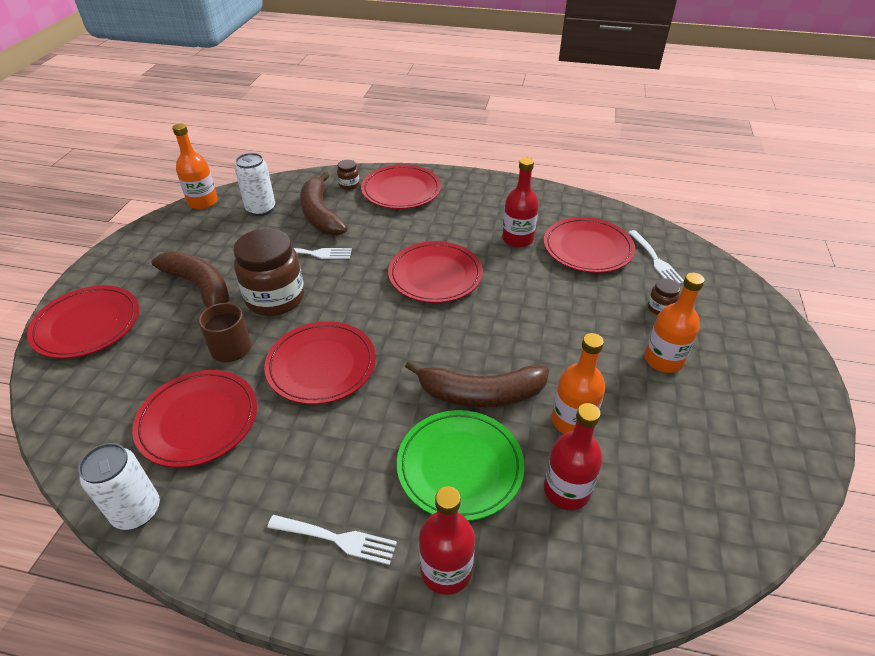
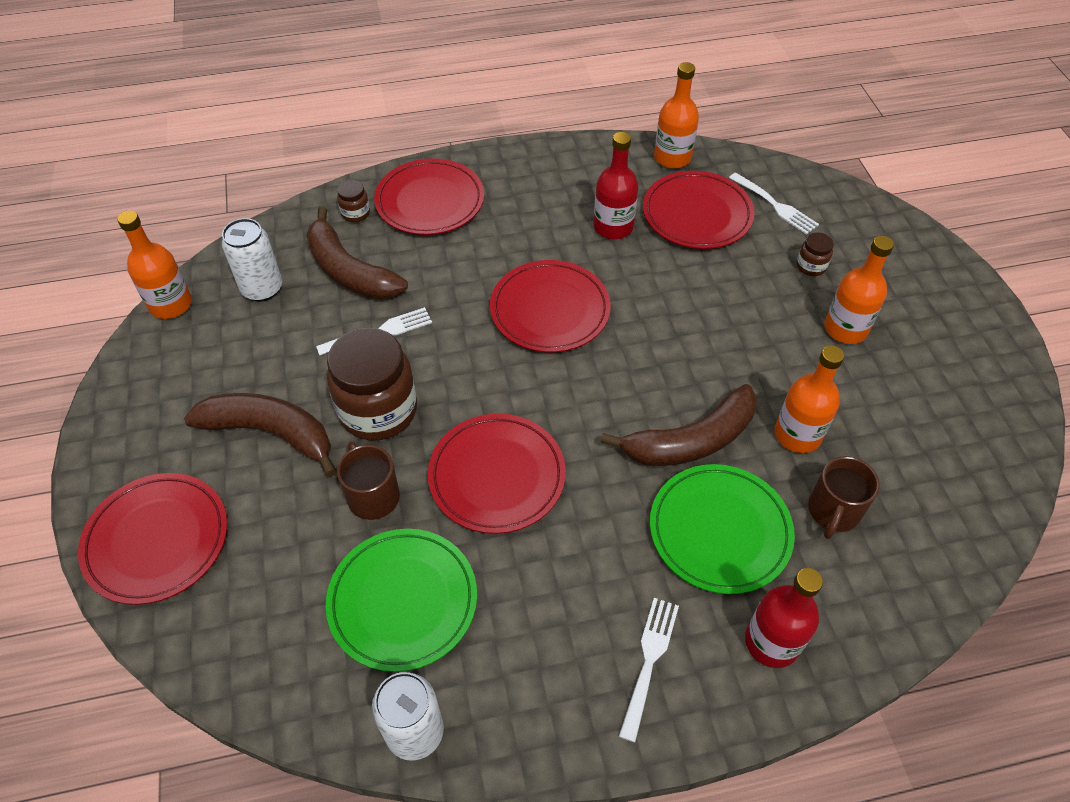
camera: 25 degrees left, 10 degrees up
red plate [132,370,257,468] -> green plate [326,529,477,672]
white fork [267,515,397,565] -> white fork turned 60 degrees counterclockwise [619,598,679,742]
red bottle [544,403,603,510] -> brown mug [808,456,880,539]
none -> orange bottle [654,62,699,169]

